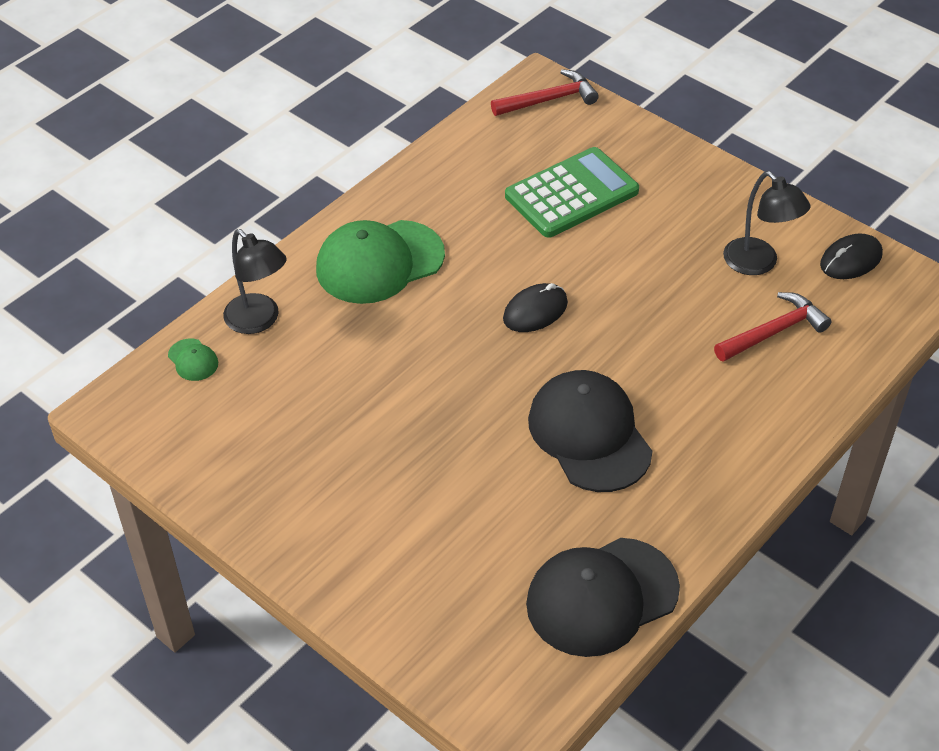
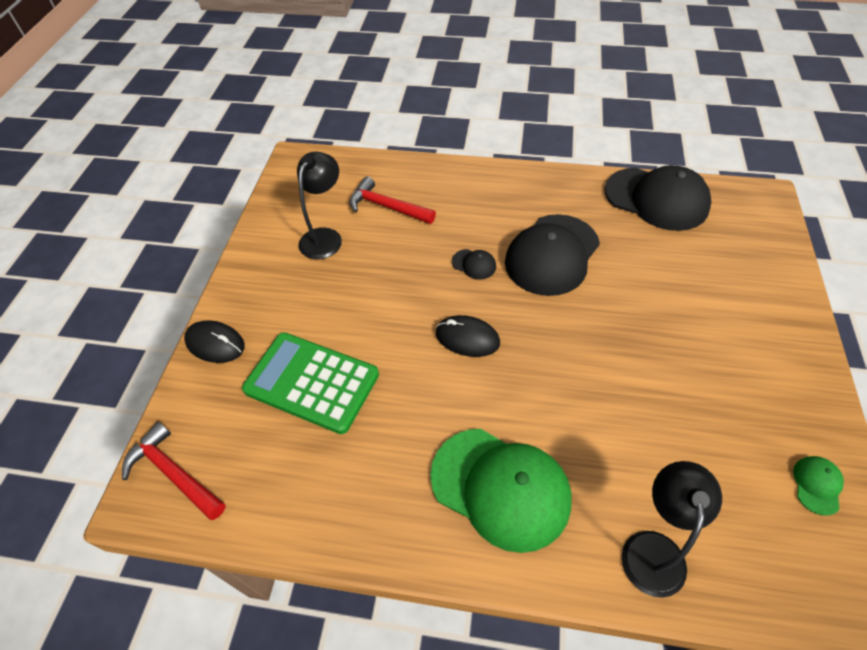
camera: 120 degrees left, 5 degrees up
green cap [168,338,218,381] -> green cap moved to [793,456,844,516]
black mouse [820,233,883,279] -> black mouse moved to [184,320,245,363]
none -> black cap [452,249,496,280]

